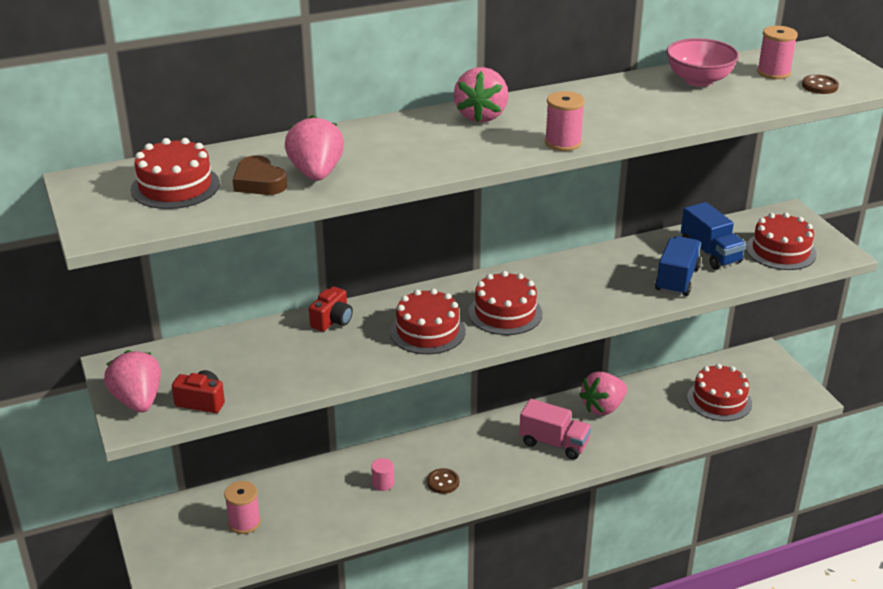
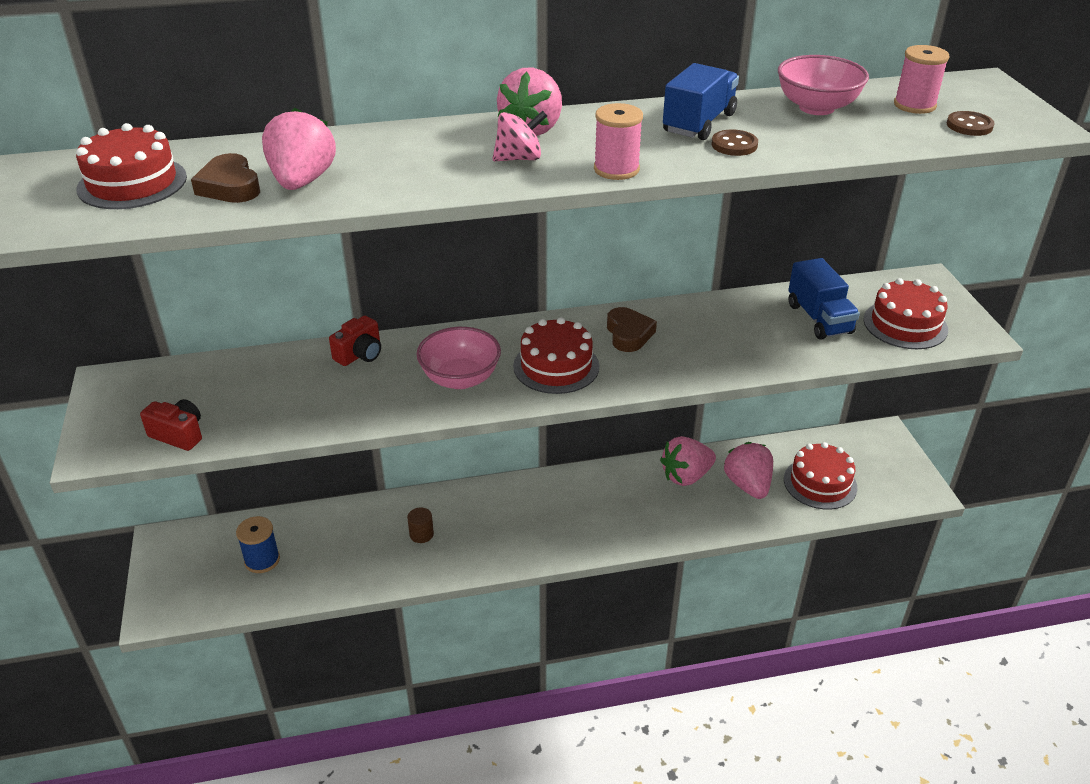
camera: 10 degrees right, 5 degrees up
pink strawberry [104,350,161,412] -> pink strawberry moved to [724,442,773,499]
pink spool [224,481,261,534] -> blue spool [236,516,280,573]
pink cylinder [371,458,394,491] -> brown cylinder [407,507,434,543]
red cake [390,289,466,354] -> pink bowl [417,327,501,389]
brown button [427,468,459,494] -> brown button moved to [712,129,758,156]
pink truck [519,399,592,460] -> none
blue truck [655,236,701,296] -> blue truck moved to [663,63,739,140]
none -> pink spinning top [493,111,547,161]
none -> brown heart [607,307,657,352]

